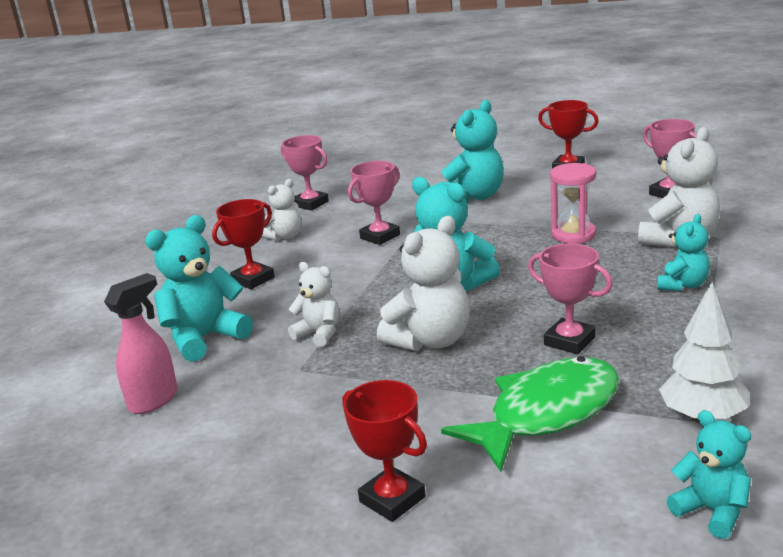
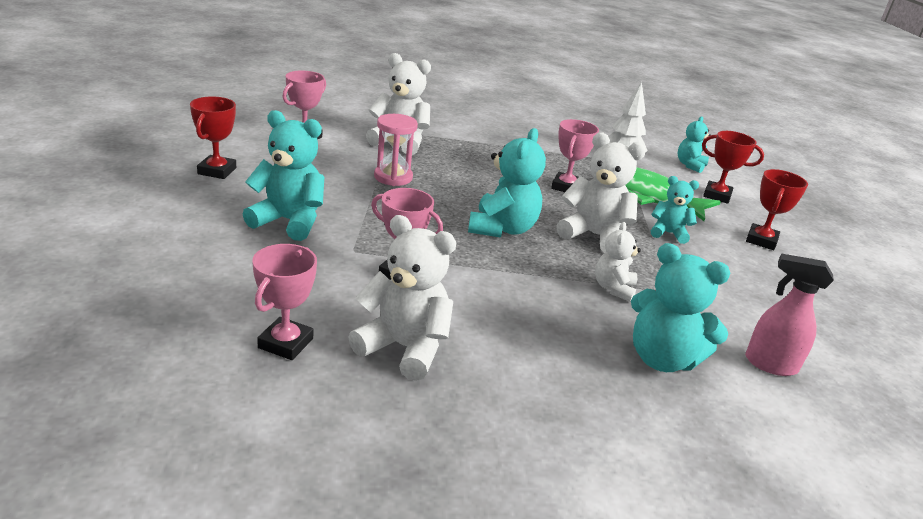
camera: 115 degrees left, 5 degrees up
red trophy [212,199,275,289] -> red trophy moved to [702,131,764,204]
white teddy bear [262,179,302,241] -> white teddy bear [348,215,457,381], size x1.68
turquoise teddy bear [658,214,710,291] -> turquoise teddy bear moved to [651,176,699,244]

